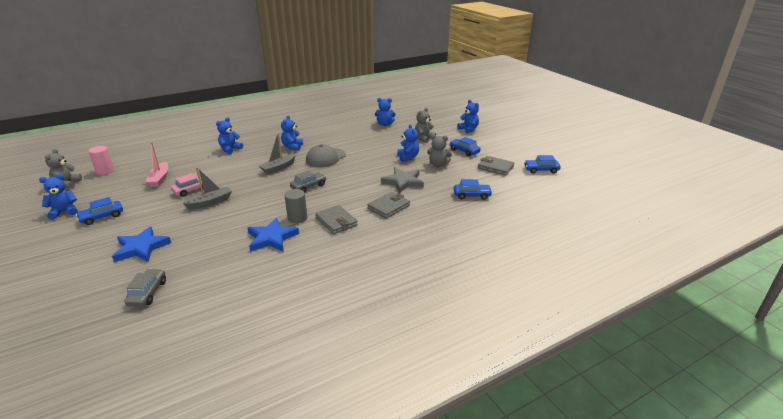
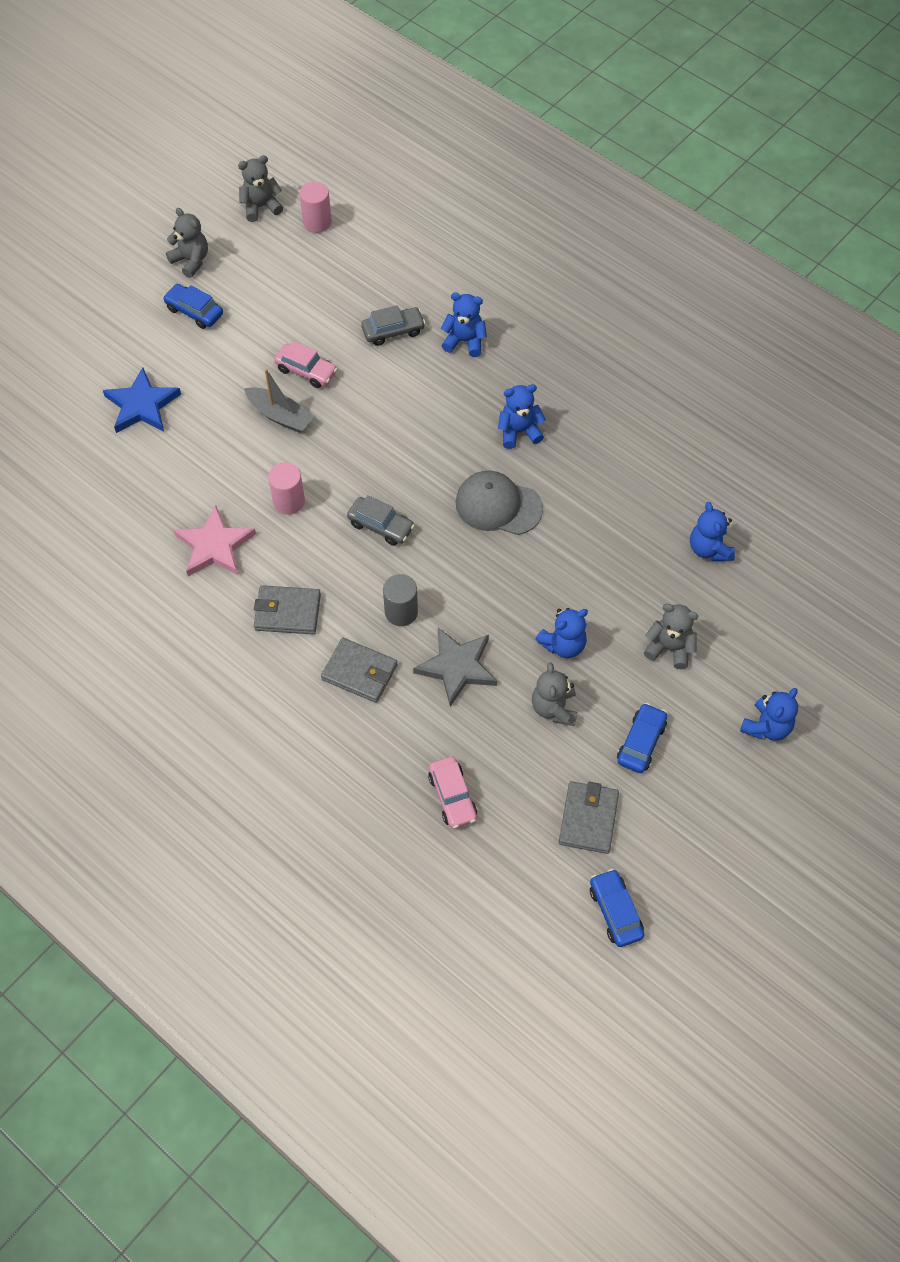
camera: 70 degrees right, 30 degrees up
blue teddy bear [39,174,78,220] -> grey teddy bear [166,208,208,278]
grey car [124,269,166,307] -> grey car moved to [361,305,425,346]
pink boat [146,142,168,187] -> none
blue star [248,218,299,252] -> pink star [174,505,256,577]
grey boat [259,133,296,174] -> none
grey cylinder [285,189,307,223] -> grey cylinder moved to [383,574,418,626]
grey wallet [315,205,358,234] -> grey wallet turned 60 degrees clockwise [254,585,321,634]
blue car [454,179,492,200] -> pink car [428,757,477,828]
none -> pink cylinder [268,462,305,515]

